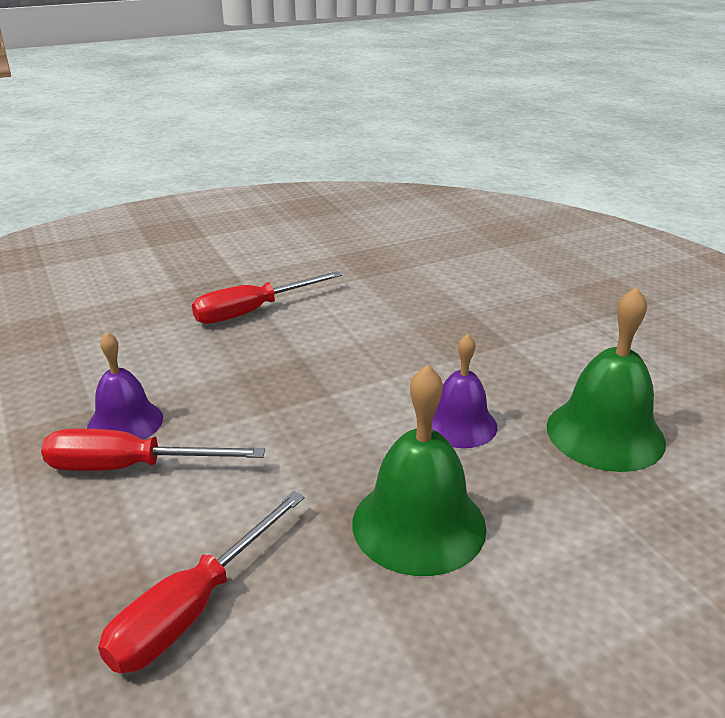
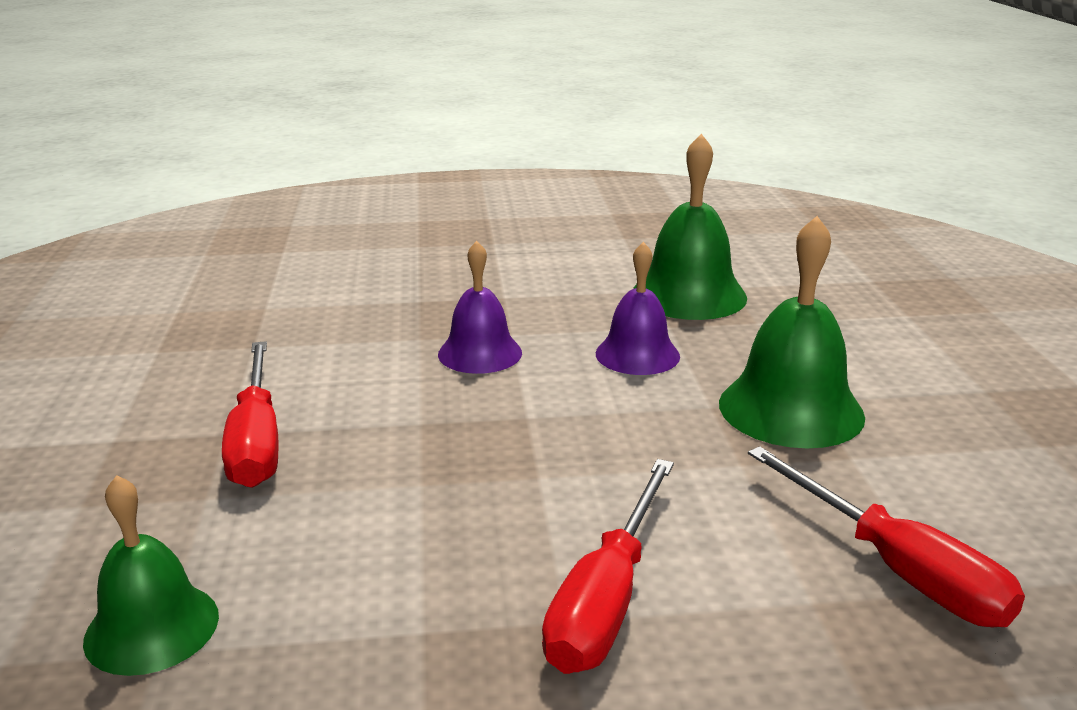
camera: 70 degrees left, 5 degrees down
purple bell [87,332,163,440] -> purple bell moved to [438,241,522,374]
none -> green bell [83,475,219,676]

